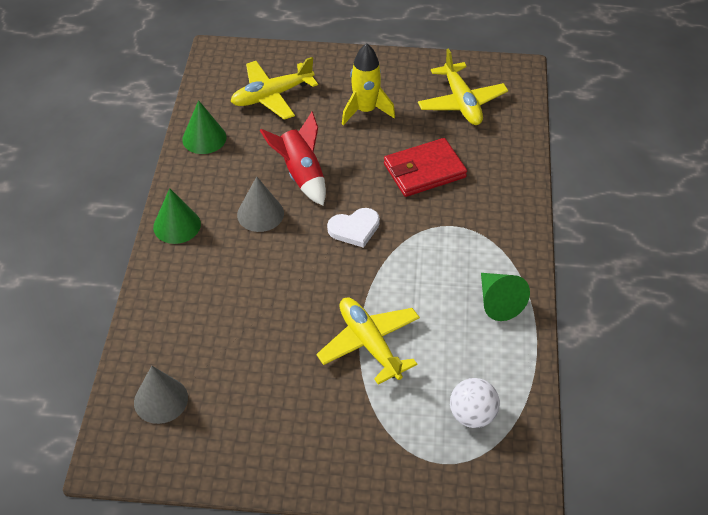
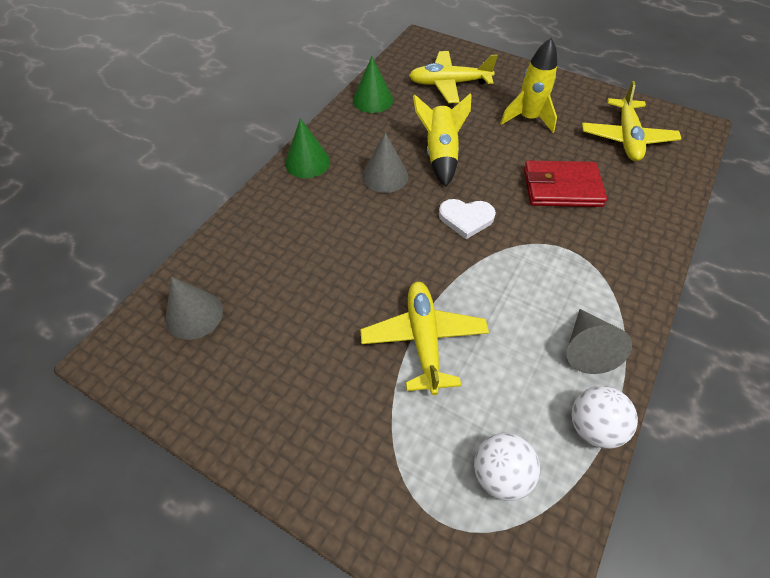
camera: 25 degrees right, 5 degrees up
red rocket [260,112,326,205] -> yellow rocket [413,93,472,187]
green cone [481,273,530,321] -> grey cone [567,309,632,374]
none -> white ball [571,386,638,449]

